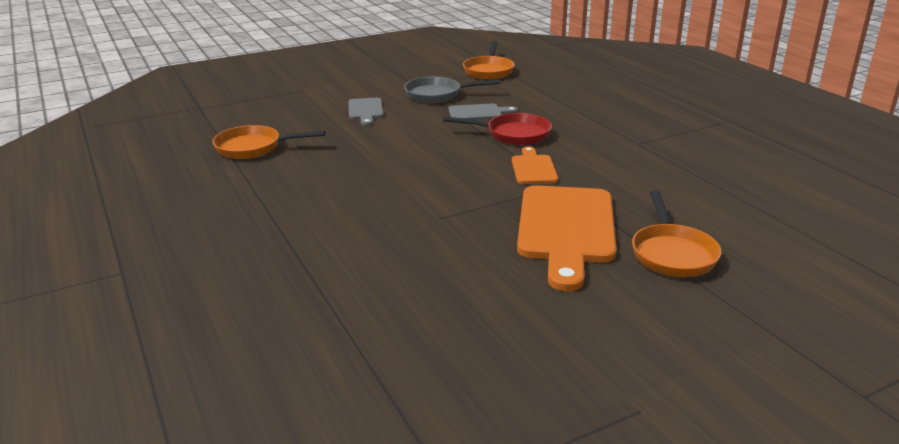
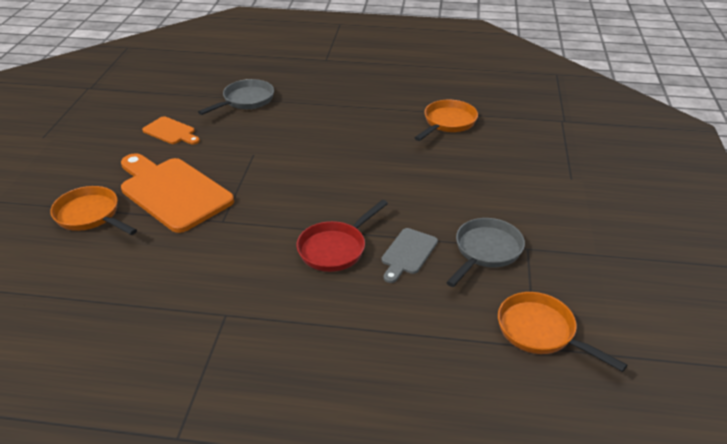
camera: 125 degrees right, 10 degrees up
grey cutting board [348,98,384,126] -> none
orange cutting board [512,146,558,184] -> orange cutting board moved to [142,116,200,144]
none -> grey pan [198,79,274,115]

